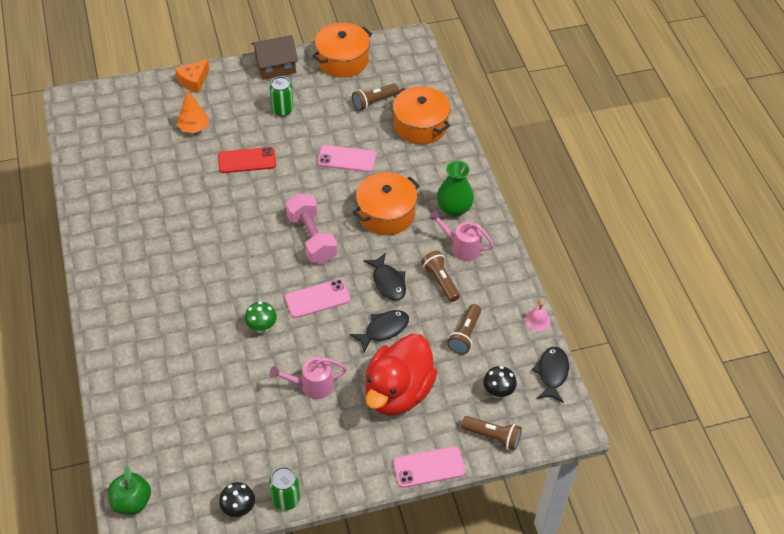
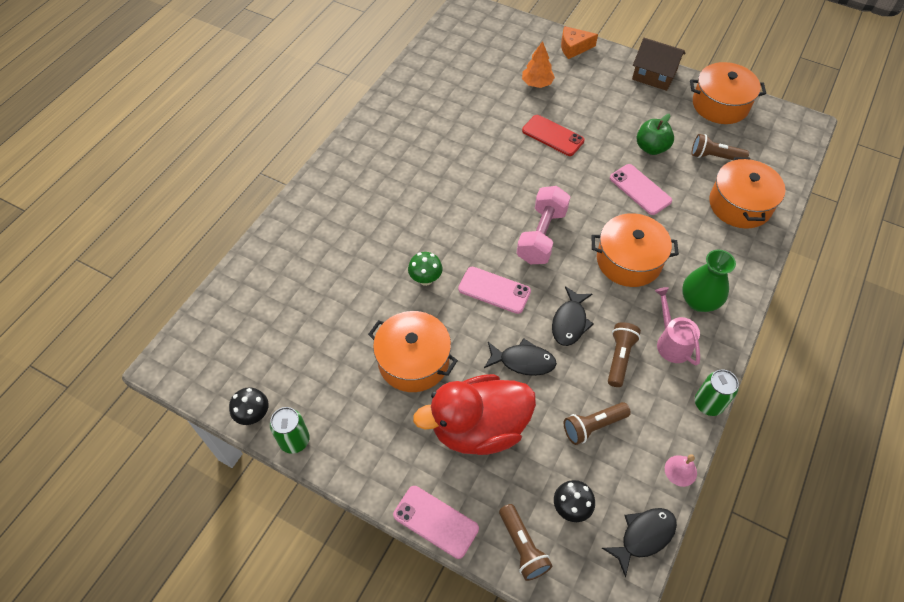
camera: 45 degrees right, 5 degrees up
green apple [108,467,151,514] -> green apple moved to [637,114,674,155]
green can [270,76,294,117] -> green can moved to [695,369,739,416]
pink watering can [270,357,347,399] -> orange pot [368,311,458,392]

